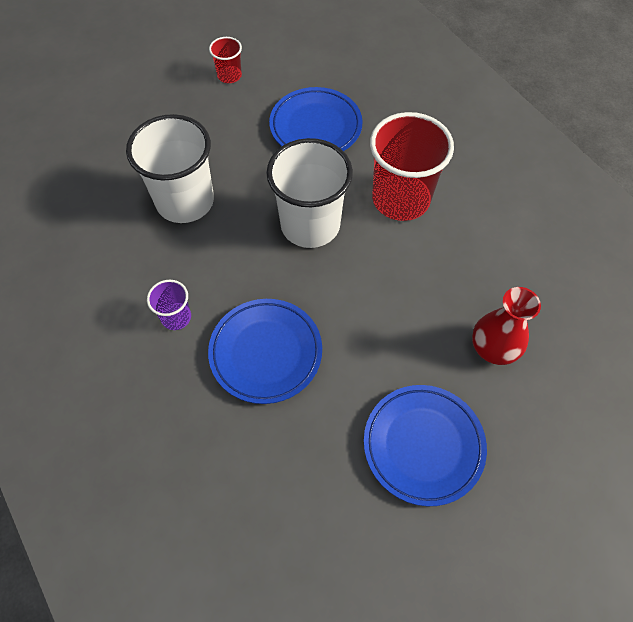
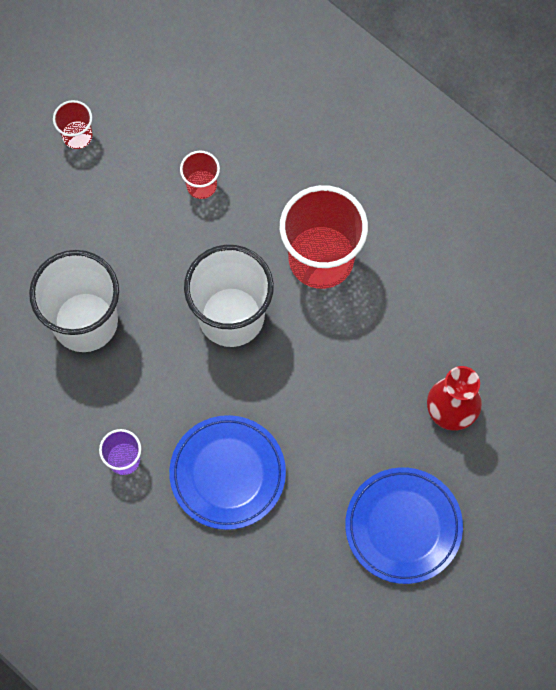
camera: 15 degrees left, 10 degrees up
blue plate [269,87,363,151] -> red cup [180,151,220,199]

